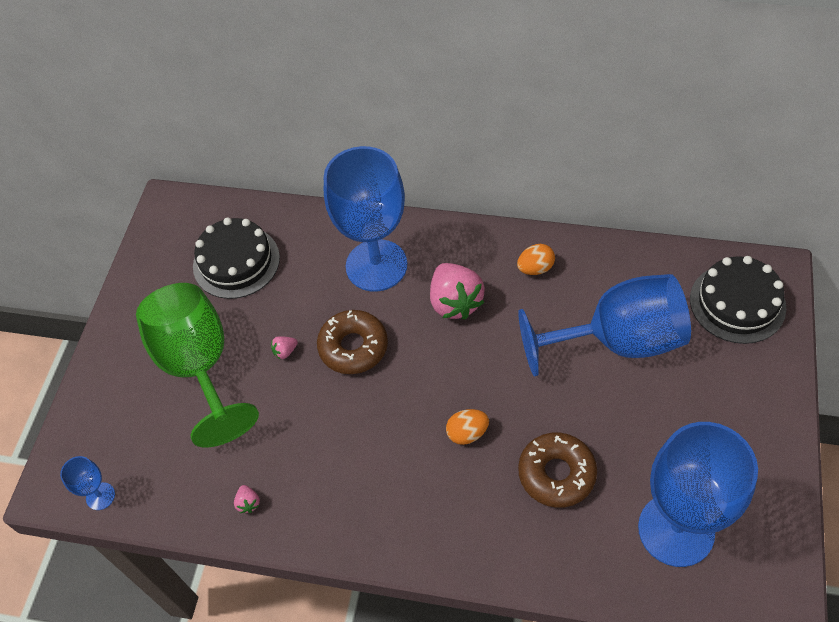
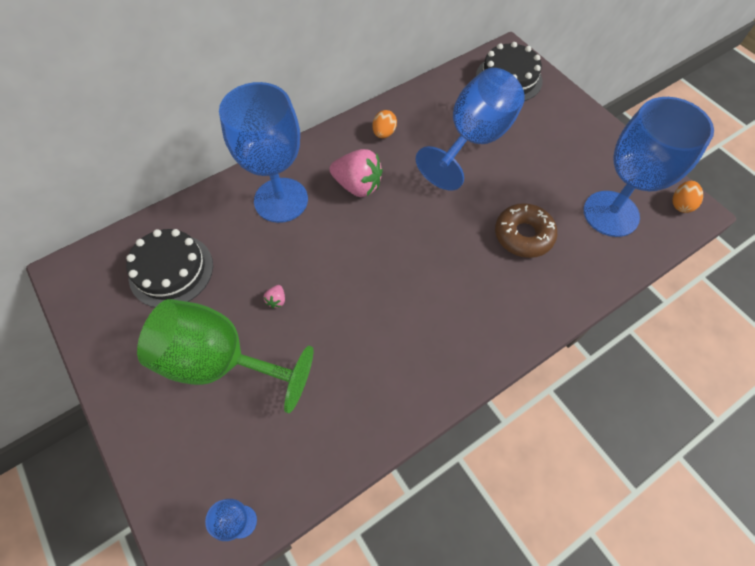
camera: 50 degrees left, 5 degrees up
pink strawberry [234,485,260,513] -> none
brown donut [317,310,388,374] -> none
orange egg [446,409,489,445] -> orange egg moved to [672,181,703,213]

